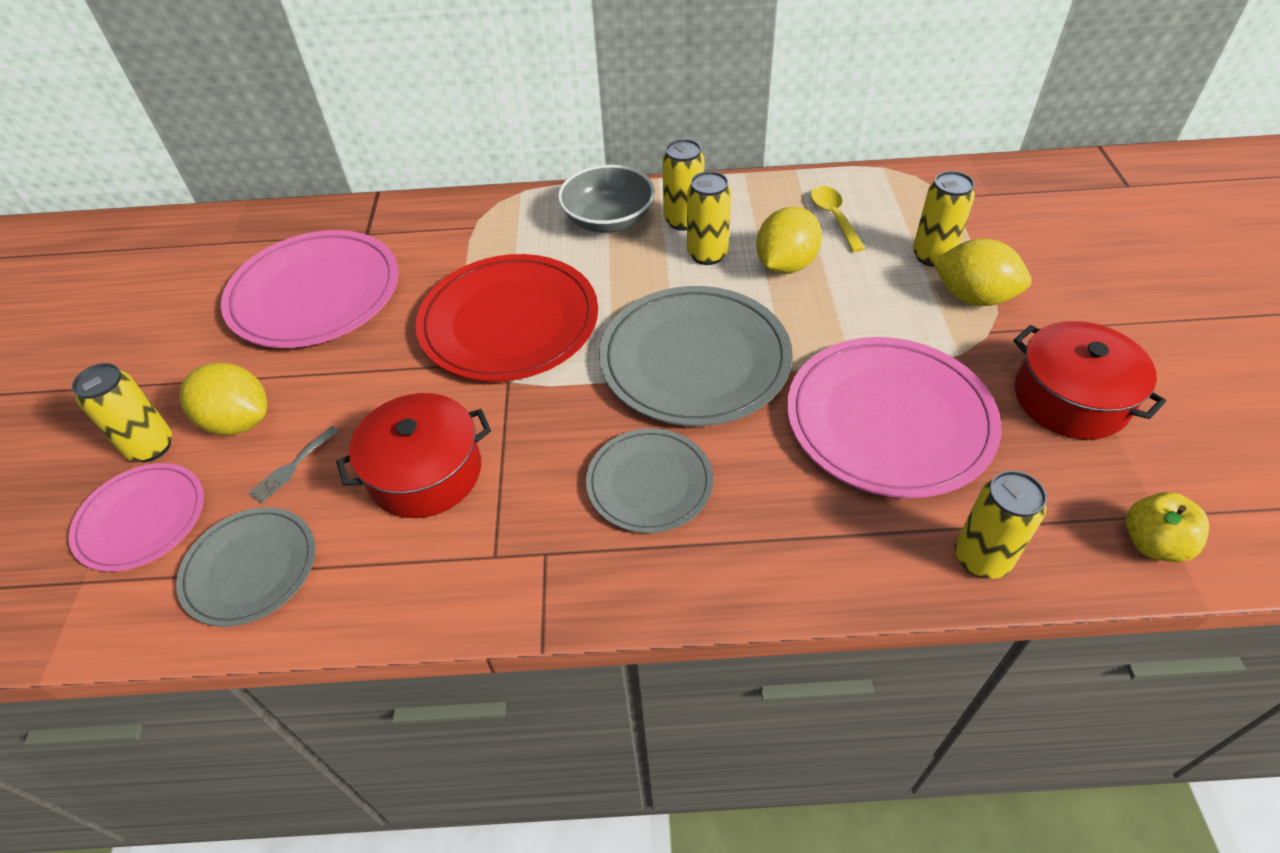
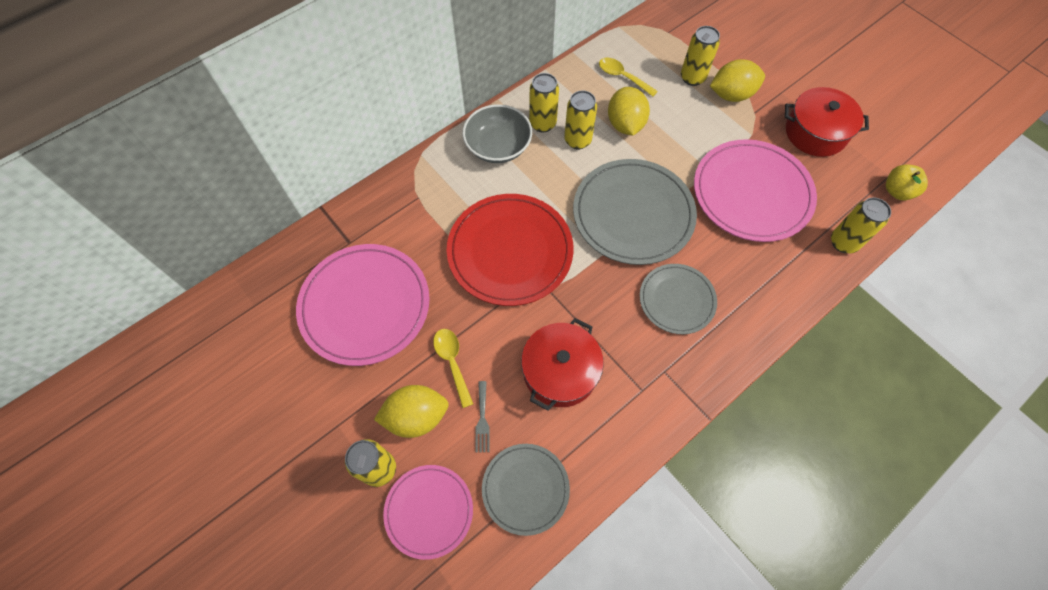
camera: 40 degrees left, 15 degrees up
none -> yellow spoon [433,329,473,408]

